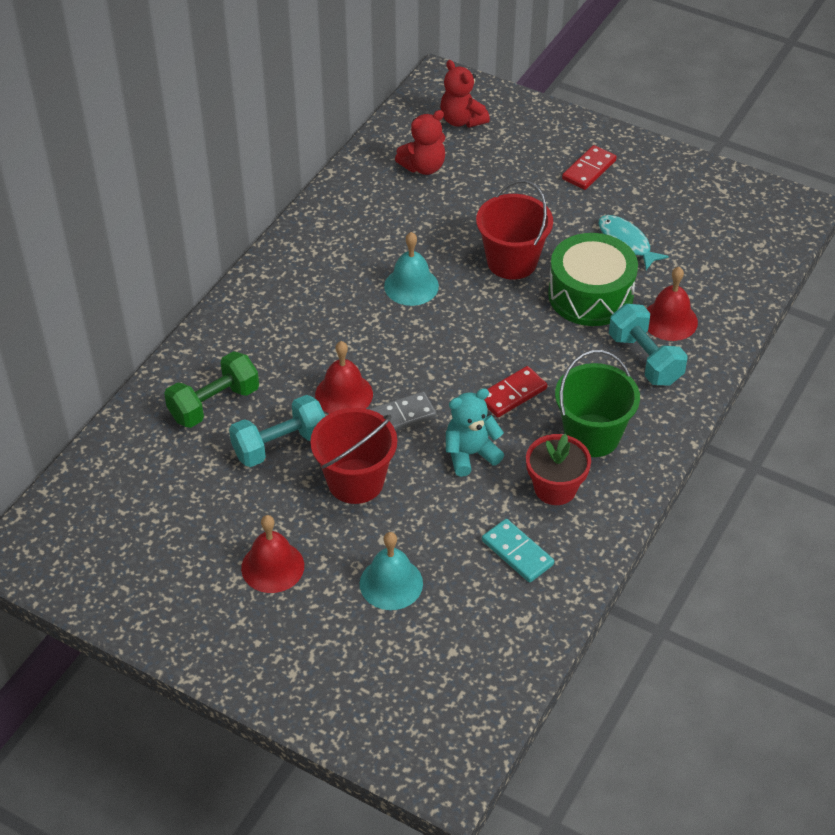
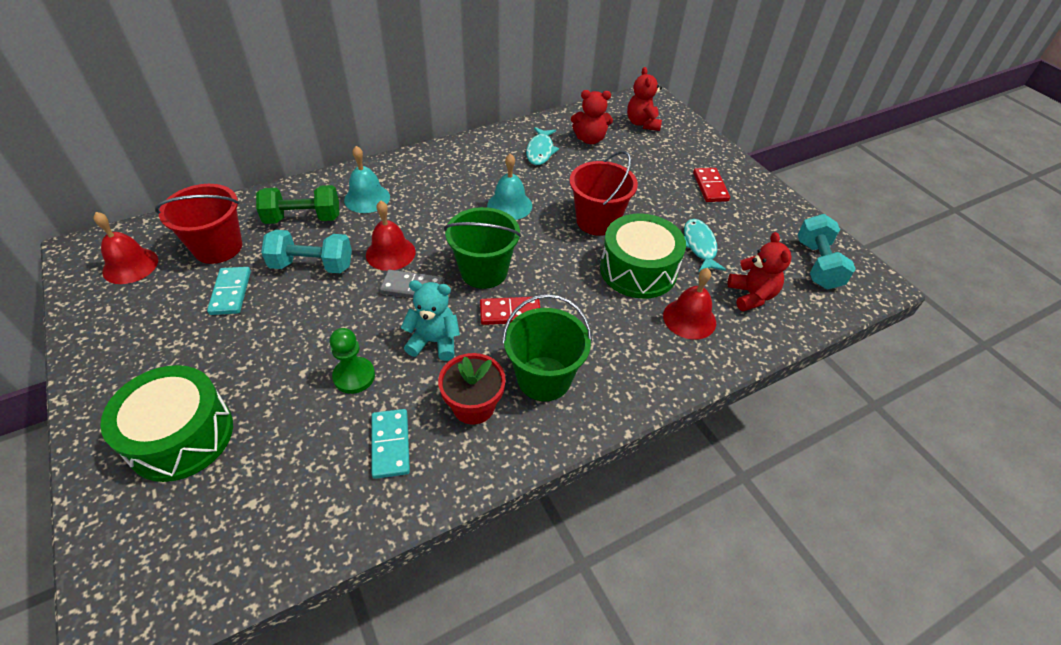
camera: 30 degrees right, 0 degrees up
red bell [241,515,304,593] -> red bell moved to [93,212,158,284]
red bucket [310,408,397,504] -> red bucket moved to [155,184,242,264]
turquoise bell [360,532,423,610] -> turquoise bell moved to [344,146,390,213]
red domino [562,145,617,190] -> red domino turned 75 degrees counterclockwise [693,168,730,202]
turquoise dumbbell [609,304,688,386] -> turquoise dumbbell moved to [797,214,856,289]
none -> green drum [100,365,233,482]
none -> turquoise domino [207,267,251,315]
none -> green pawn [330,328,375,394]
none -> green bucket [444,207,521,289]
none -> turquoise fish [526,127,559,165]
none -> red teddy bear [728,232,791,311]

